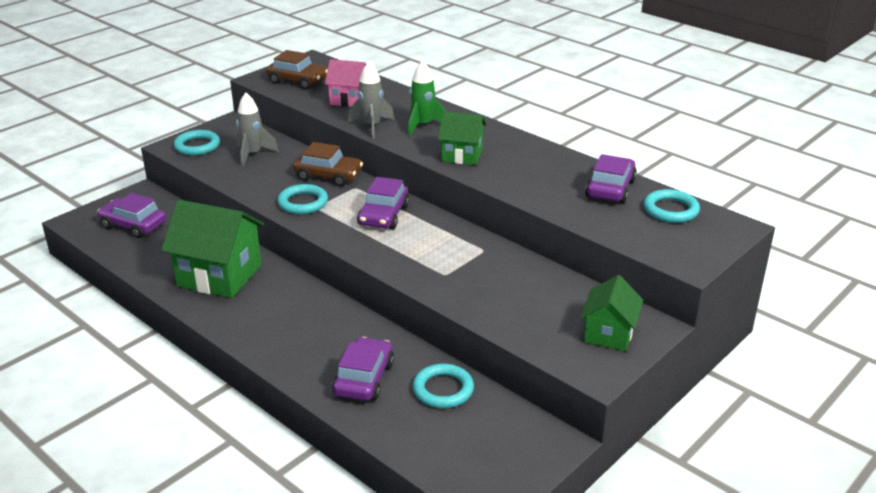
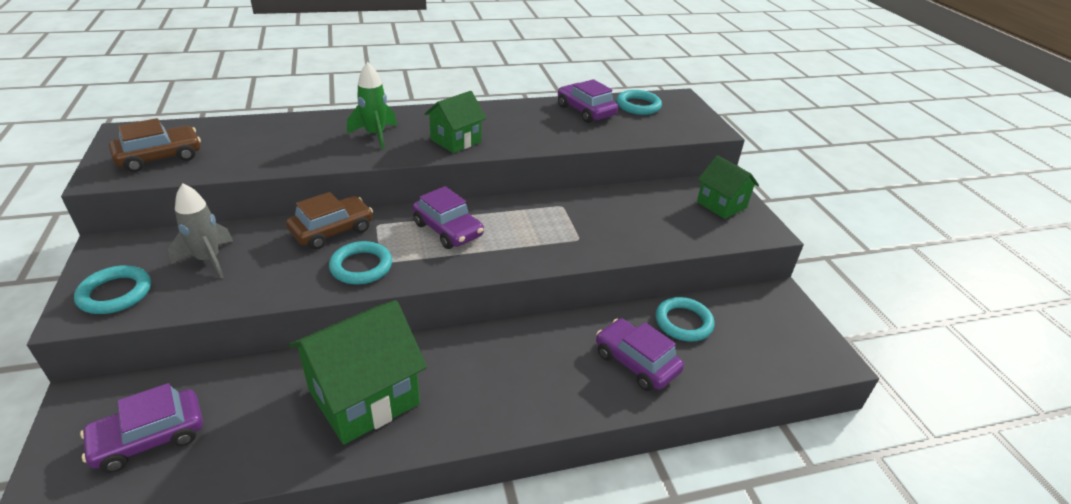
camera: 60 degrees left, 5 degrees up
pink house [325,59,366,107] -> none
grey rocket [348,61,394,139] -> none

